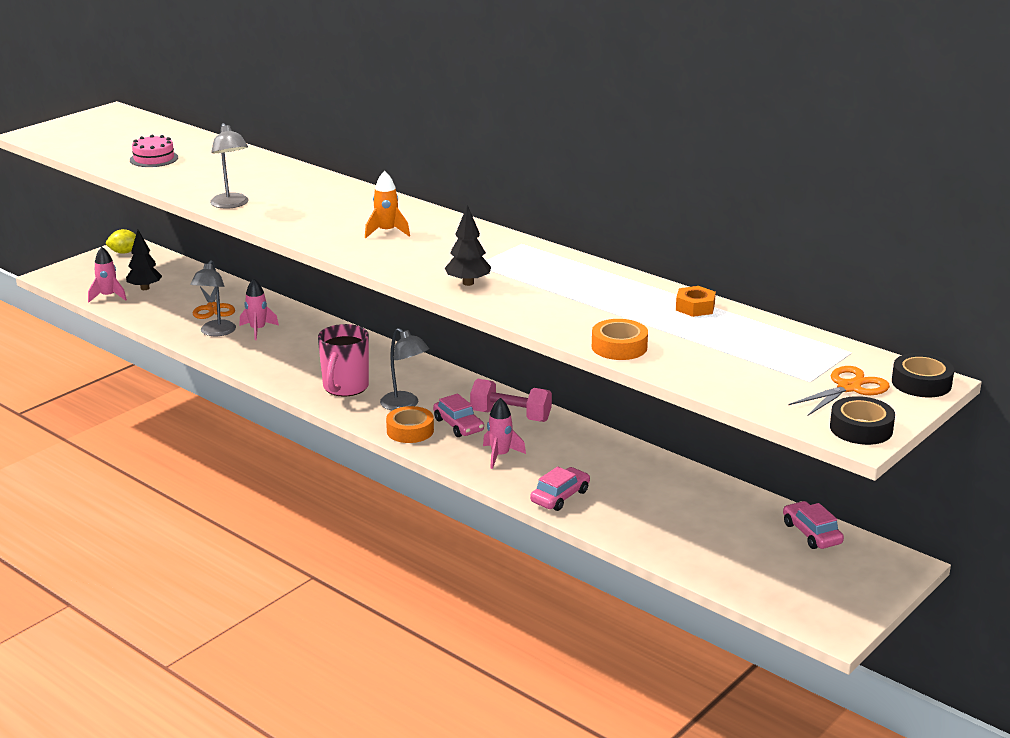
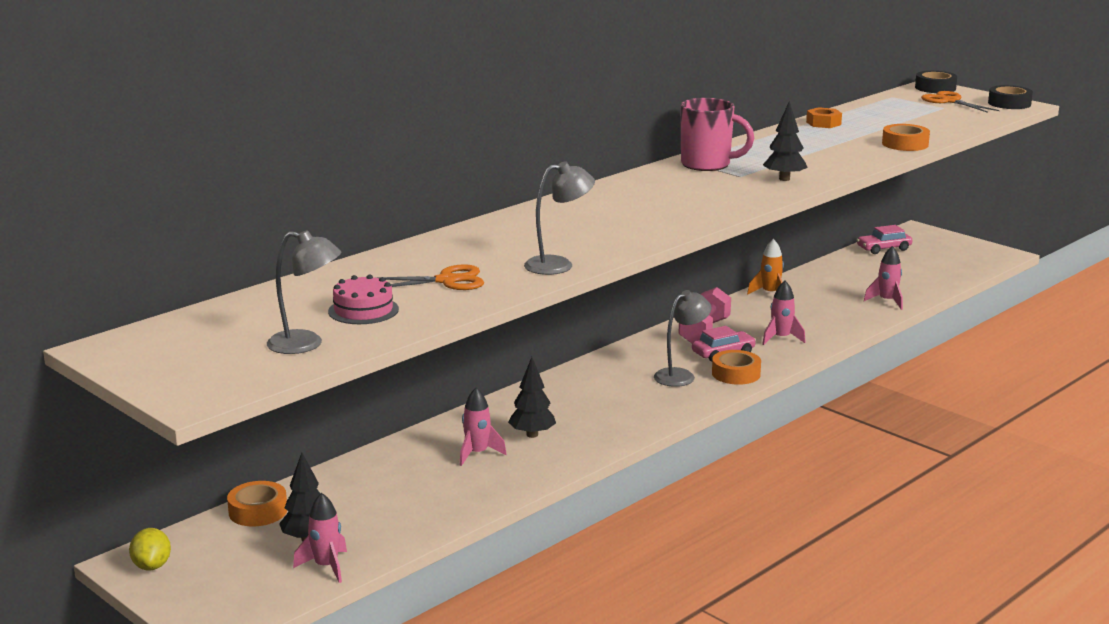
camera: 85 degrees left, 5 degrees down
grey lamp [190,260,236,336] -> grey lamp moved to [267,230,341,354]
orange scissors [193,287,235,319] -> orange scissors moved to [374,264,484,290]
pink mug [318,324,369,397] -> pink mug moved to [681,98,754,171]
orange rocket [365,171,410,238] -> orange rocket moved to [747,239,784,295]
pink car [530,466,590,511] -> none
none -> orange tape [227,481,287,526]
none -> black tree [508,357,556,438]
none -> pink rocket [864,246,903,310]

